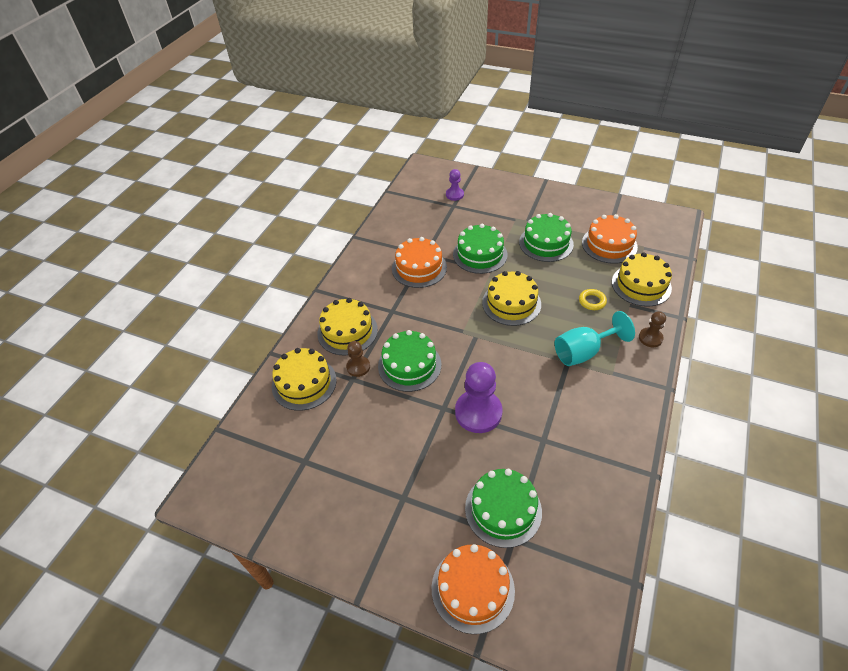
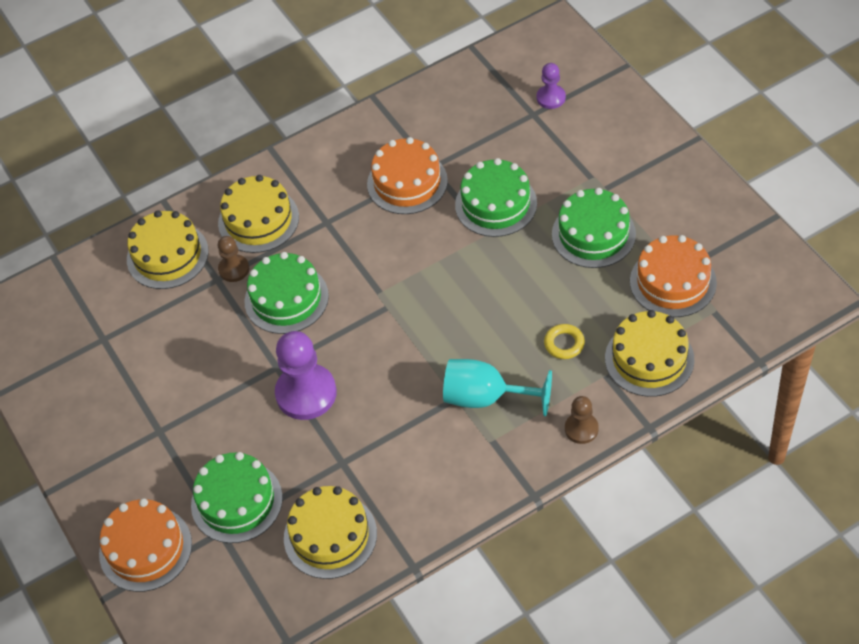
camera: 40 degrees right, 5 degrees up
yellow cake [482,271,541,326] -> yellow cake moved to [284,486,377,579]

